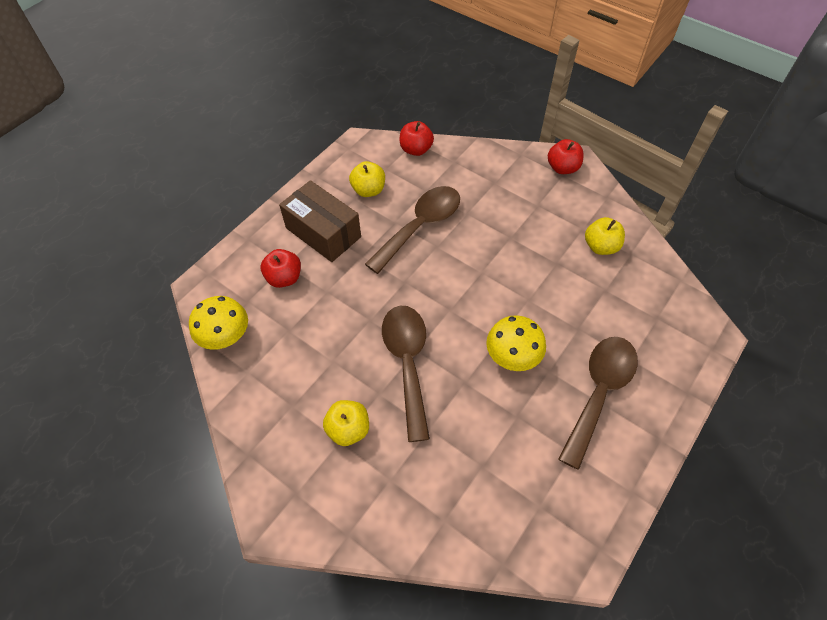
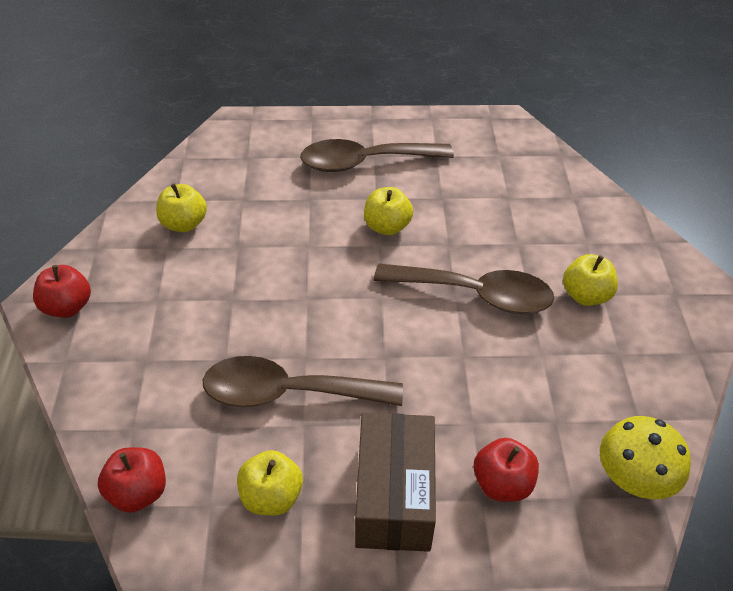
camera: 130 degrees left, 10 degrees down
brown spoon [382,306,430,442] -> brown spoon turned 120 degrees counterclockwise [374,264,554,314]
yellow mushroom [486,315,546,371] -> yellow apple [364,187,413,235]

